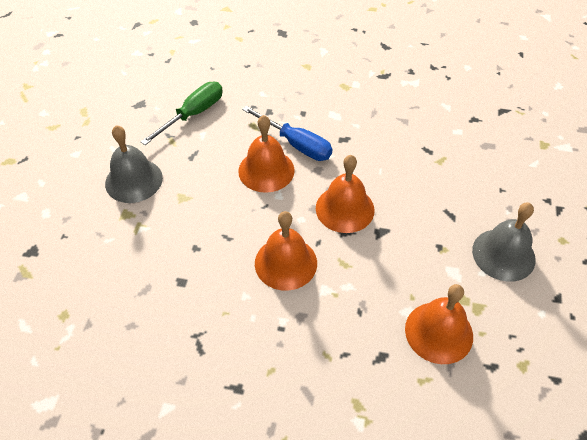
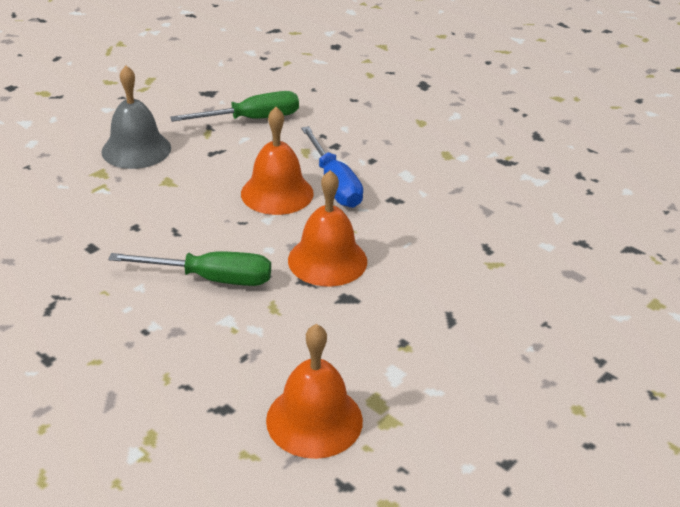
camera: 30 degrees right, 15 degrees down
orange bell [255,211,317,291] -> green screwdriver [108,252,271,286]
grey bell [472,202,536,282] -> none

